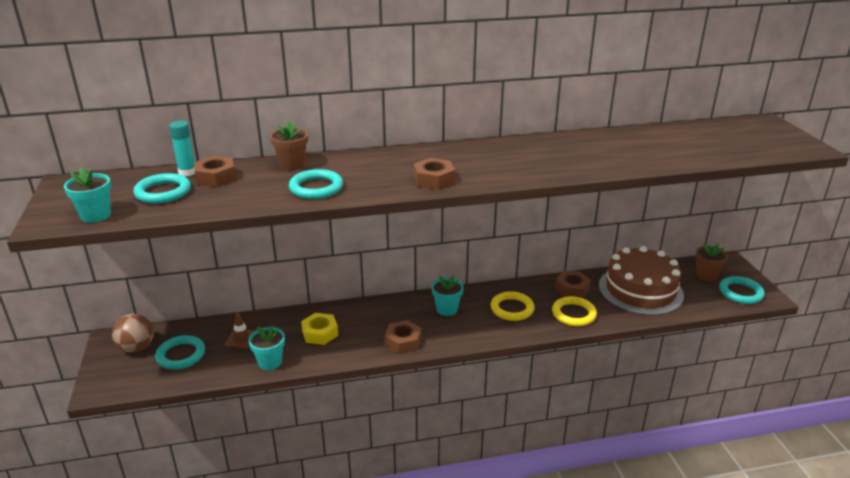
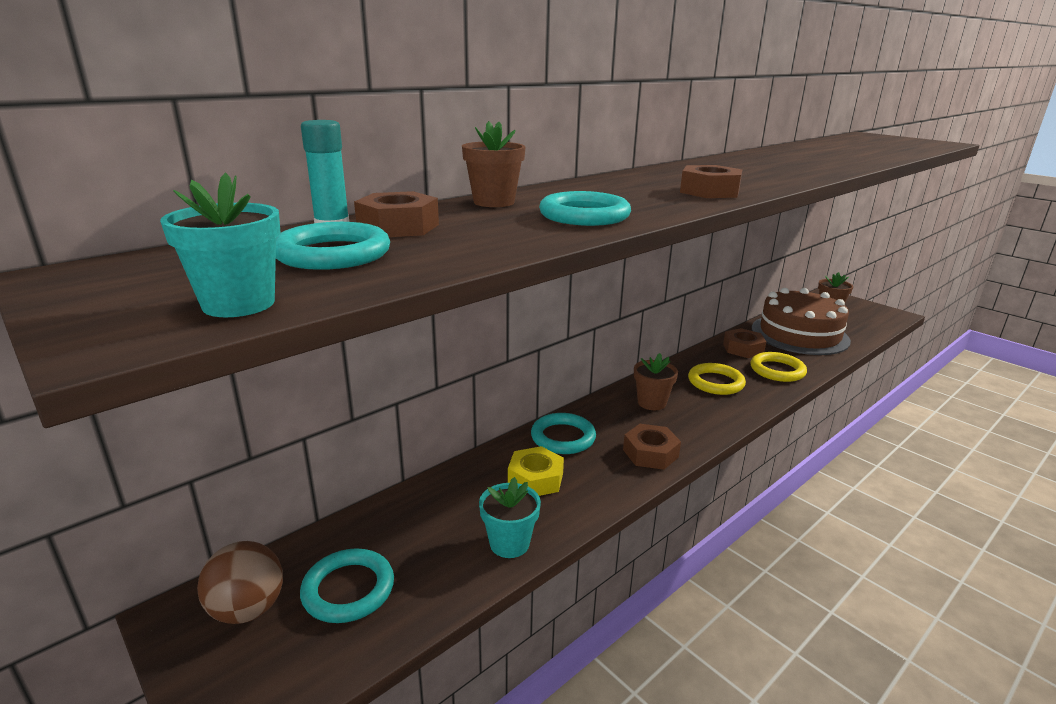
camera: 30 degrees left, 5 degrees down
brown traffic cone [225,313,254,349] -> none
turquoise flower pot [431,275,464,316] -> brown flower pot [634,353,678,410]
turquoise ring [719,276,765,304] -> turquoise ring moved to [531,413,596,454]

